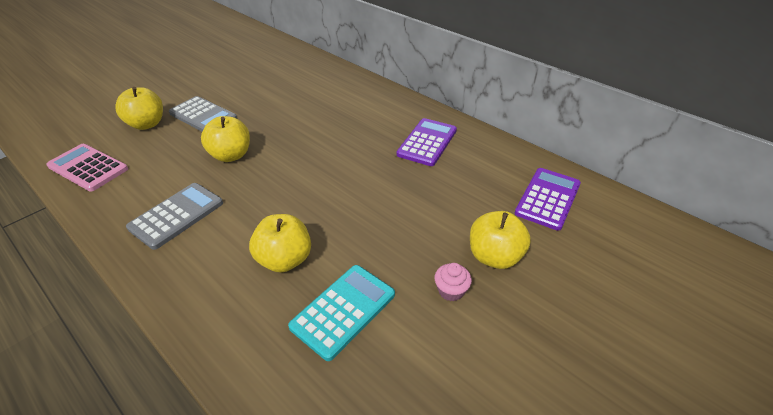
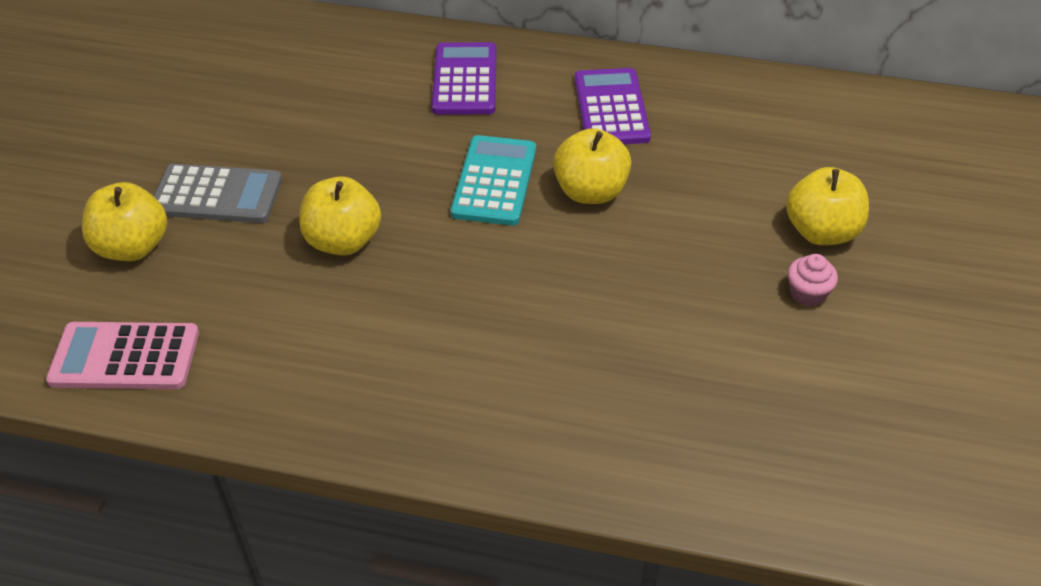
camera: 30 degrees left, 5 degrees up
grey calculator [126,183,223,250] -> none
yellow apple [249,214,311,273] -> yellow apple moved to [553,128,631,204]
turquoise calculator [288,265,395,361] -> turquoise calculator moved to [451,135,536,225]
purple calculator [515,168,581,231] -> purple calculator moved to [432,42,497,114]

